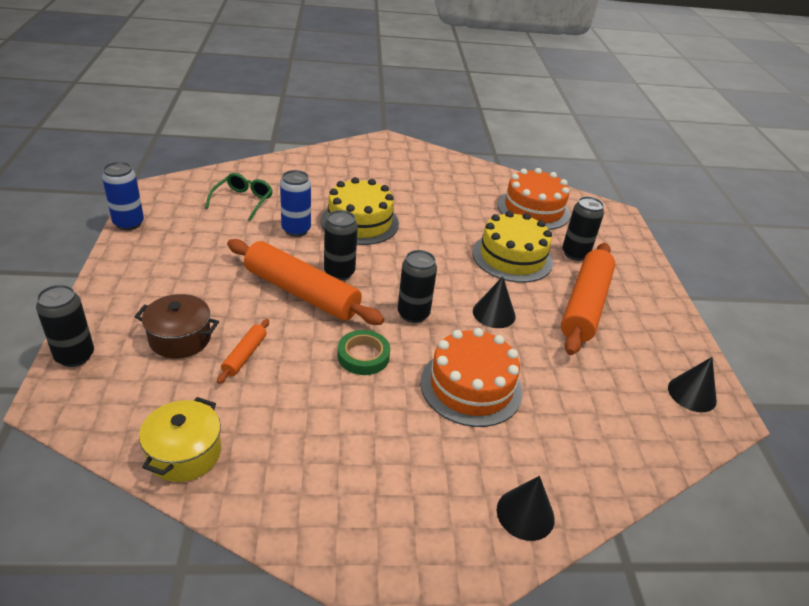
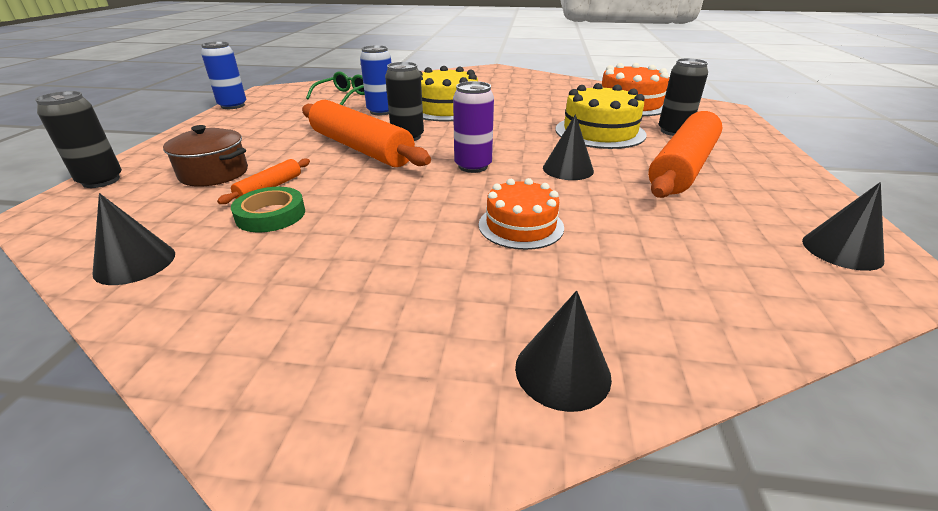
camera: 15 degrees right, 5 degrees down
yellow pot [139,397,221,482] -> black cone [92,193,175,285]
green tape [337,330,390,375] -> green tape moved to [231,187,305,232]
black can [397,250,437,323] -> purple can [453,81,494,173]
orange cake [420,328,523,427] -> orange cake [479,178,564,250], size x0.65

